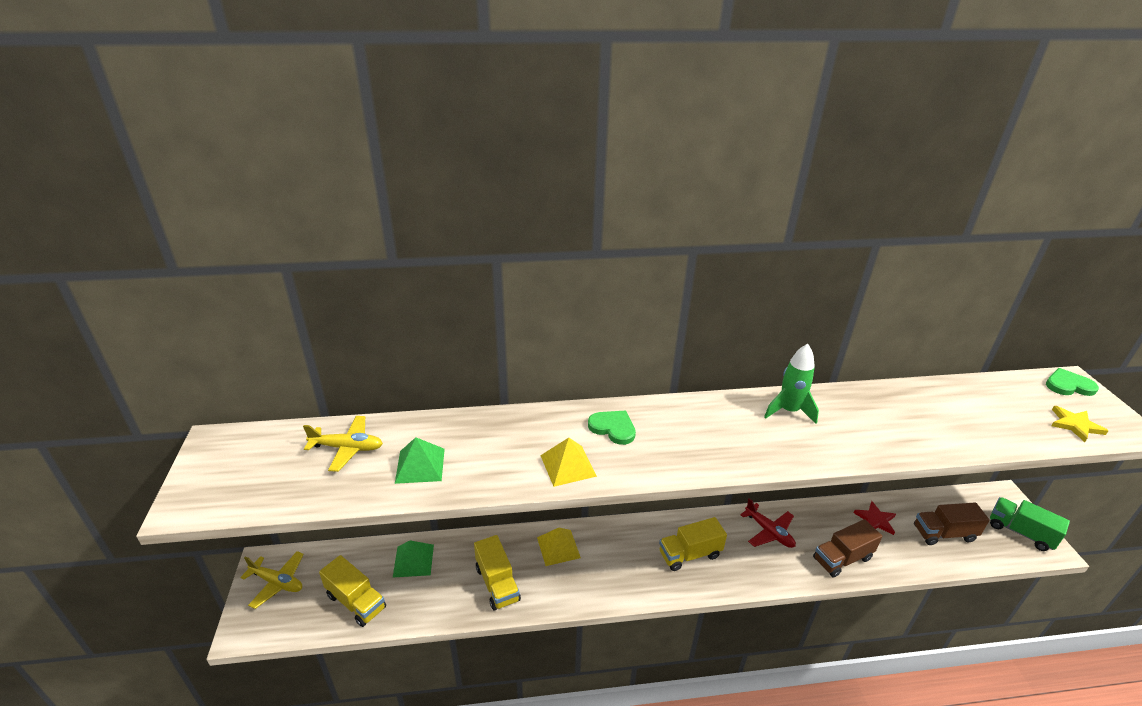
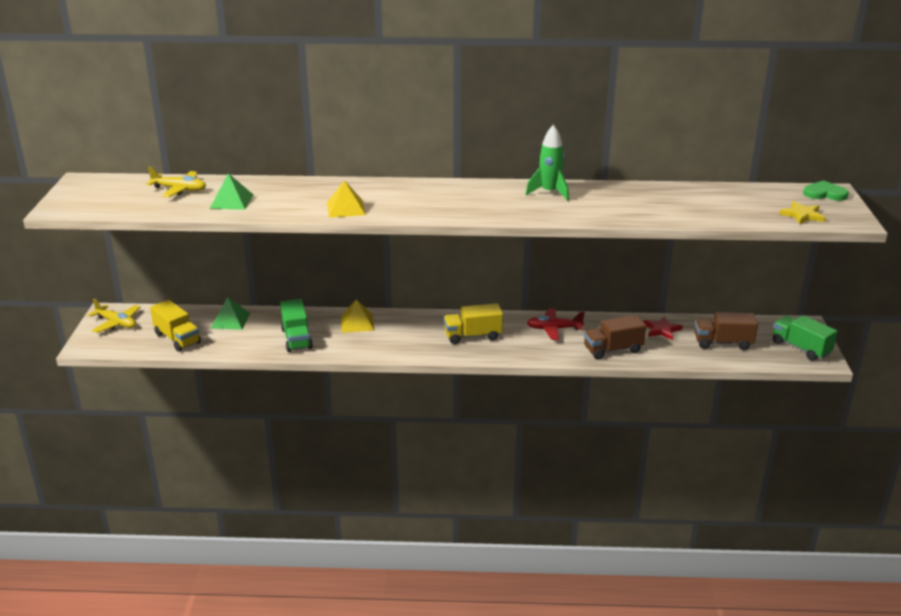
camera: 10 degrees right, 5 degrees down
yellow truck [474,535,521,610] -> green truck [280,299,313,352]
green heart [588,411,636,445] -> none
red plane [740,498,796,548] -> red plane turned 120 degrees clockwise [527,308,585,340]

